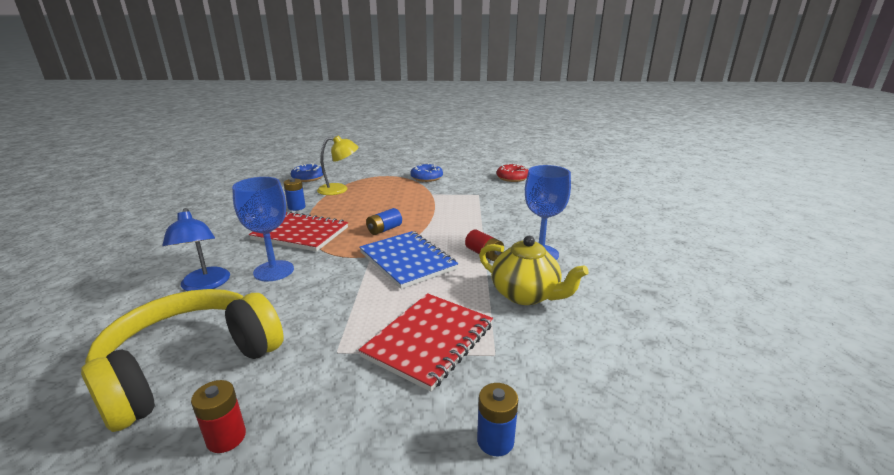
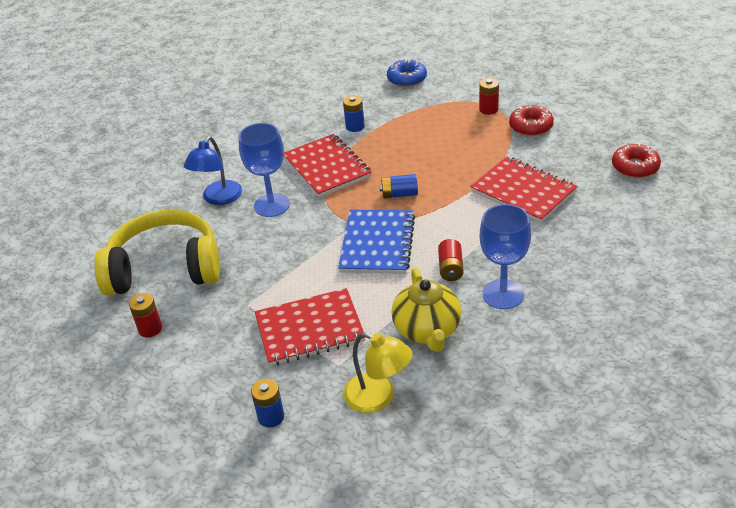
camera: 45 degrees right, 15 degrees up
yellow lamp [317,135,358,195] -> yellow lamp moved to [343,332,412,413]
blue donut [411,163,443,182] -> red donut [509,105,554,136]
none -> red notebook [470,156,577,223]
none -> red battery [479,78,499,115]

